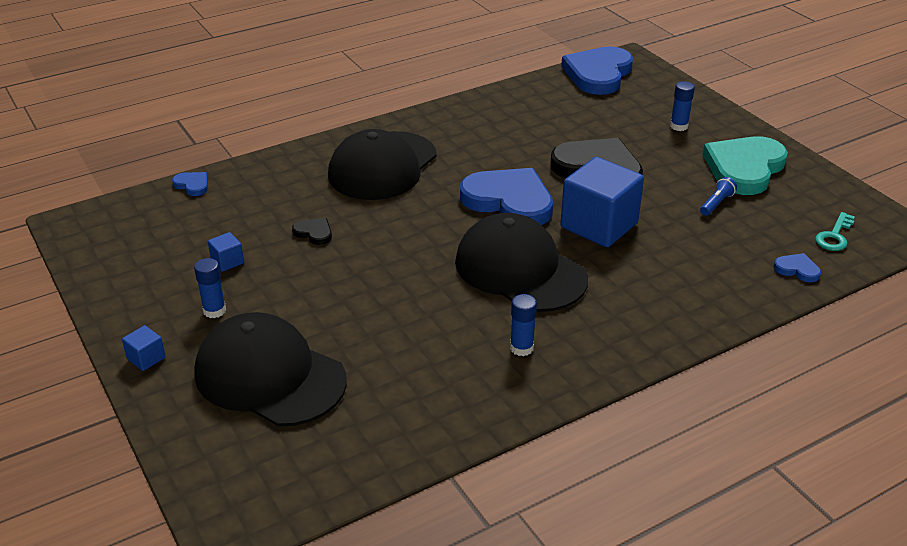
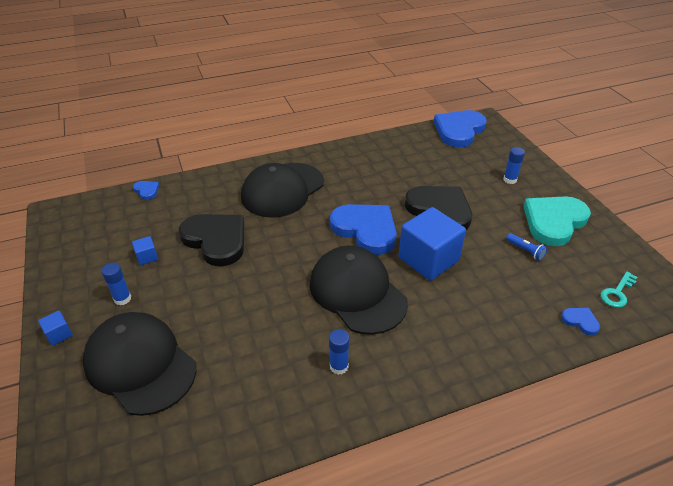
camera: 10 degrees right, 5 degrees up
black heart [292,218,332,245] -> black heart [179,214,244,266], size x2.37
blue flashlight [700,177,737,216] -> blue flashlight turned 90 degrees clockwise [506,233,547,261]

